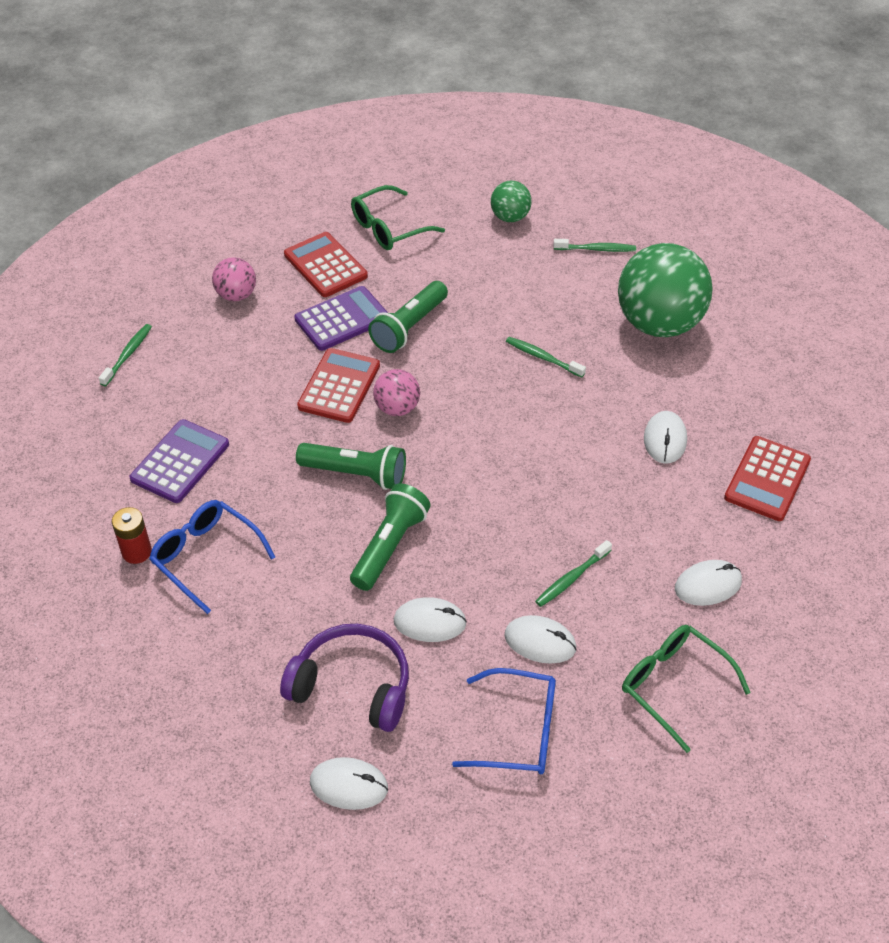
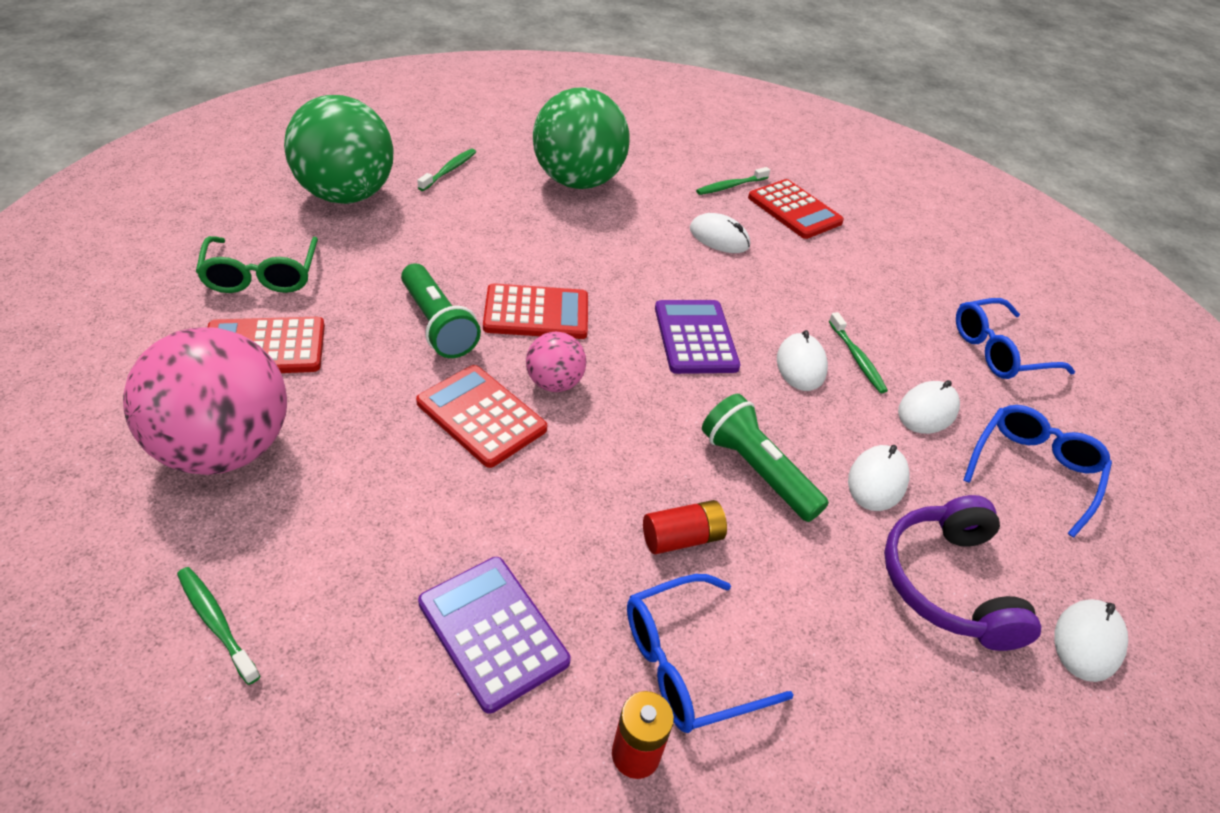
camera: 70 degrees left, 5 degrees down
pink ball [212,257,256,301] -> pink ball [123,327,287,475], size x2.08
purple headphones [280,624,409,732] -> purple headphones turned 45 degrees counterclockwise [884,495,1041,651]
purple calculator [294,286,388,351] -> purple calculator moved to [655,300,740,374]
green flashlight [296,443,406,490] -> none
green ball [491,181,531,222] -> green ball [284,95,394,204], size x2.08
green toothbrush [506,337,586,378] -> green toothbrush moved to [696,167,770,195]
green glasses [622,625,751,753] -> blue glasses [956,298,1075,379]
white mouse [675,560,742,606] -> white mouse moved to [777,330,828,391]
none -> red calculator [483,283,588,339]
none -> red battery [643,500,727,554]

